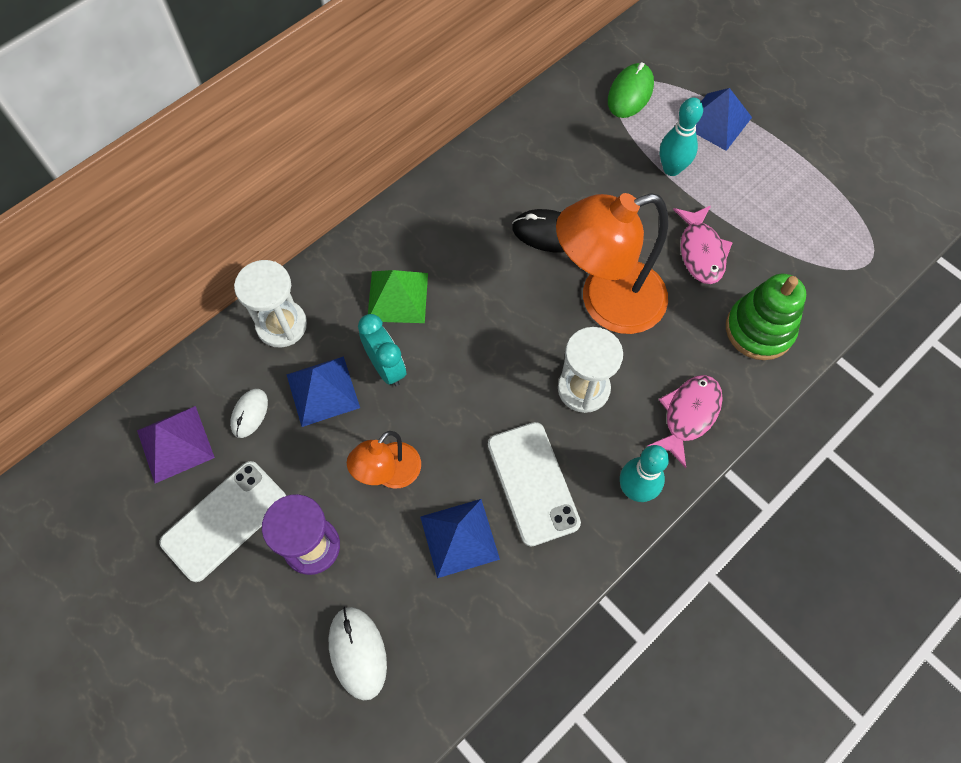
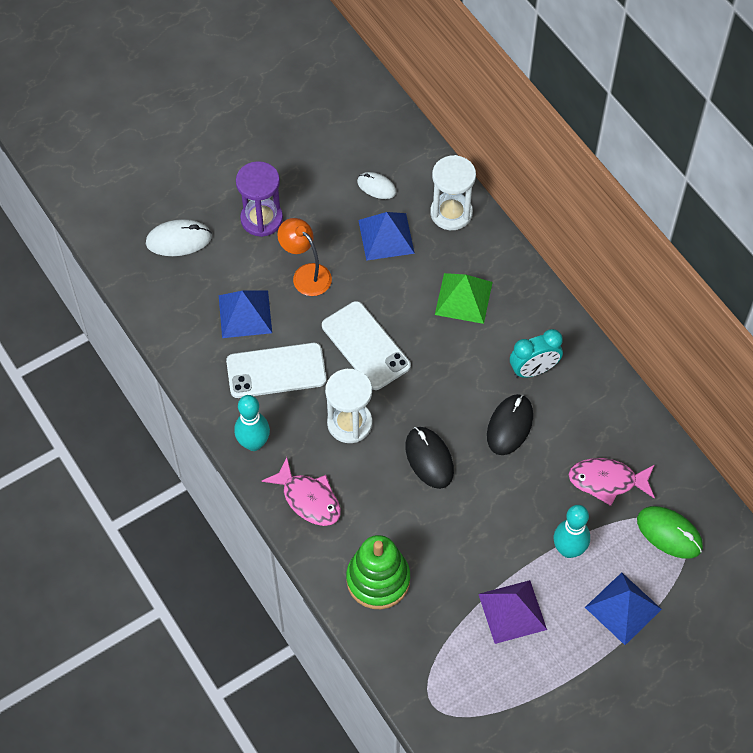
camera: 100 degrees right, 5 degrees down
purple pyramid [137,406,215,483] -> purple pyramid moved to [479,580,547,644]
white phone [159,461,286,582] -> white phone moved to [322,301,411,390]
turquoise clock [358,314,406,386] -> turquoise clock moved to [510,329,563,378]
orange lamp [556,193,668,334] -> black mouse [405,427,454,489]
pink fish [673,205,733,284] -> pink fish moved to [569,458,655,506]

